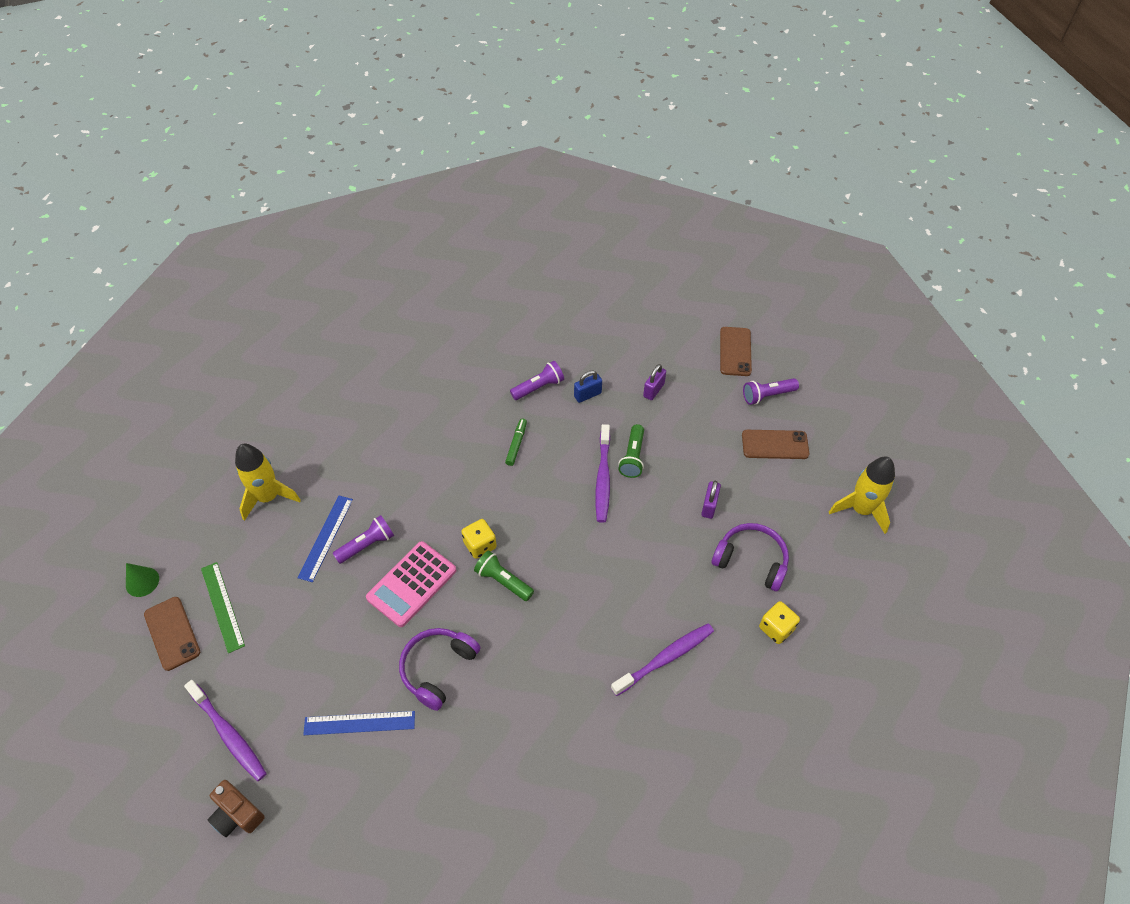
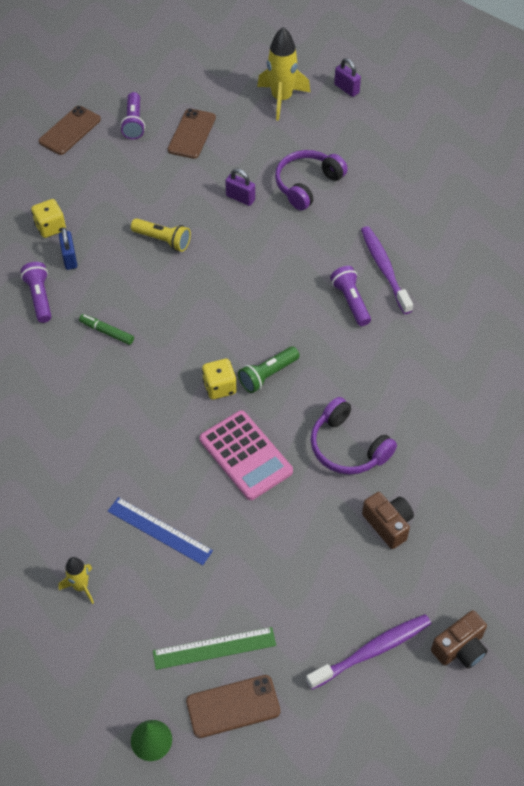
camera: 75 degrees left, 0 degrees up
yellow rocket [235,444,301,521] -> yellow rocket [58,557,94,604], size x0.55
blue ruler [303,711,415,735] -> brown camera [362,492,414,549]
purple flashlight [333,515,394,564] -> purple flashlight moved to [330,266,371,326]
purple toothbrush [595,424,610,523] -> none
green flashlight [618,424,644,478] -> yellow flashlight [131,218,191,252]
purple padlock [643,364,666,400] -> purple padlock moved to [334,58,361,97]
brown phone [720,327,752,376] -> brown phone turned 75 degrees counterclockwise [39,106,101,155]
yellow dice [759,601,800,644] -> yellow dice moved to [31,199,66,238]

